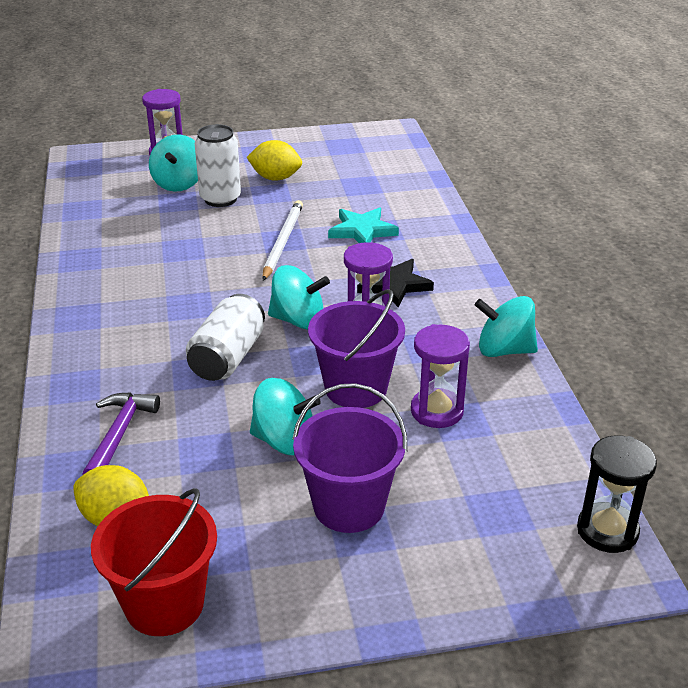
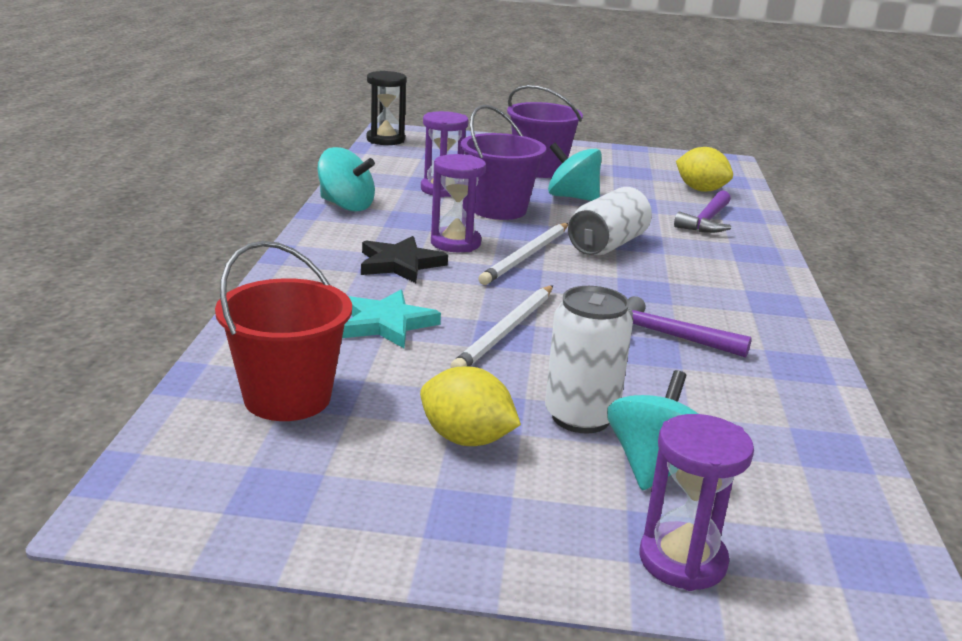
camera: 165 degrees left, 10 degrees down
red bucket [91,488,217,636] -> red bucket moved to [215,241,352,421]
turquoise spinning top [268,265,330,330] -> white pencil [478,223,569,285]
none -> purple hammer [628,296,752,358]

